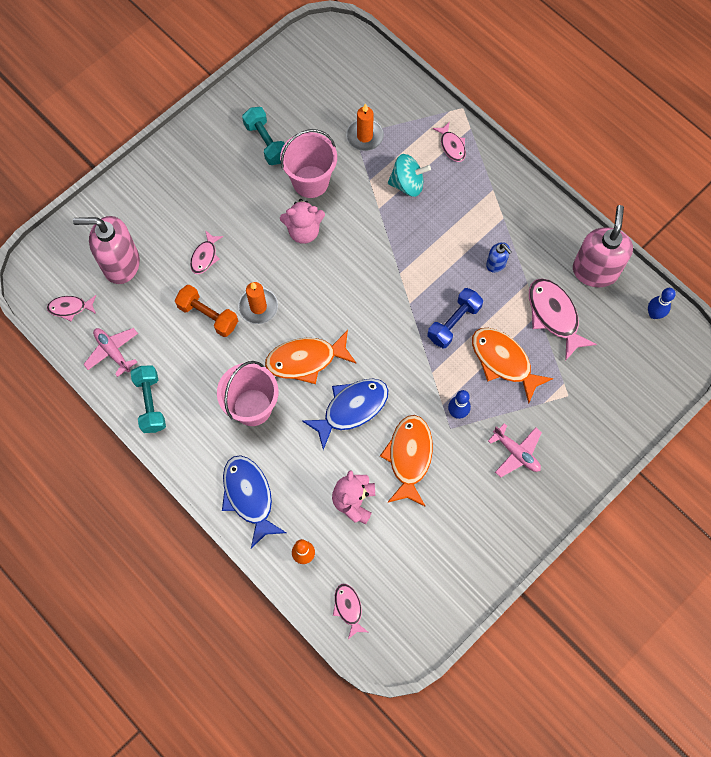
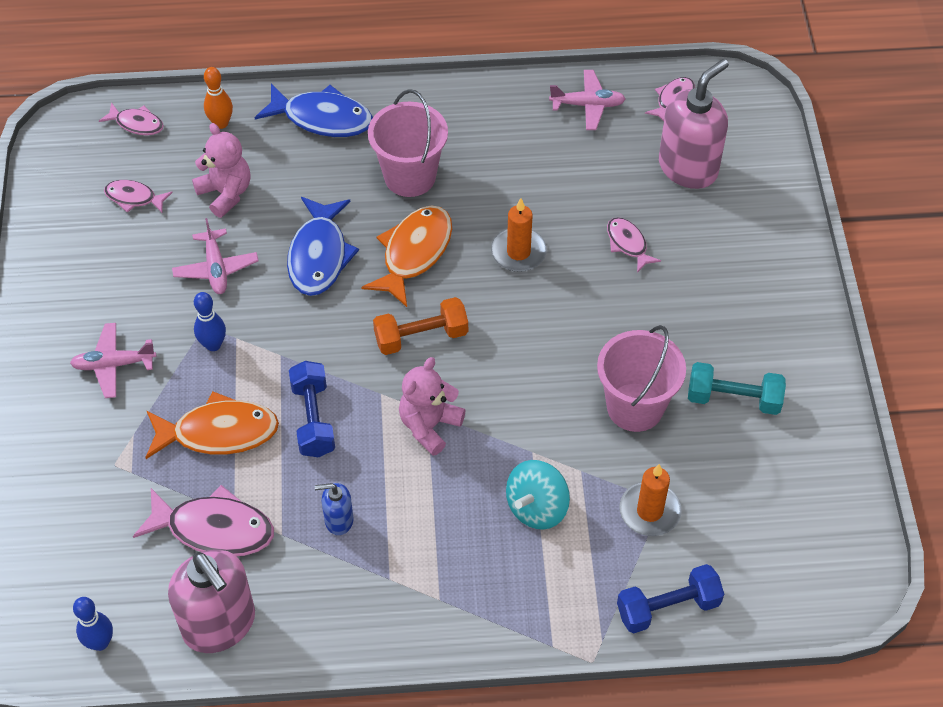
camera: 130 degrees right, 15 degrees down
turquoise dumbbell [130,366,166,433] -> none
orange dumbbell [175,285,238,337] -> orange dumbbell moved to [373,297,468,355]
pink teddy bear [280,199,325,244] -> pink teddy bear moved to [399,357,466,456]
orange fish [380,415,433,507] -> pink plane [172,218,259,294]
pink fish [433,122,466,162] -> pink fish moved to [104,180,173,213]
none -> blue dumbbell [617,564,724,633]

